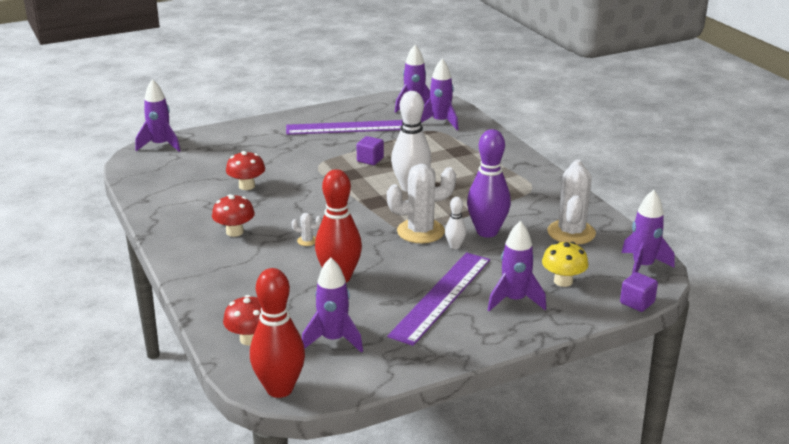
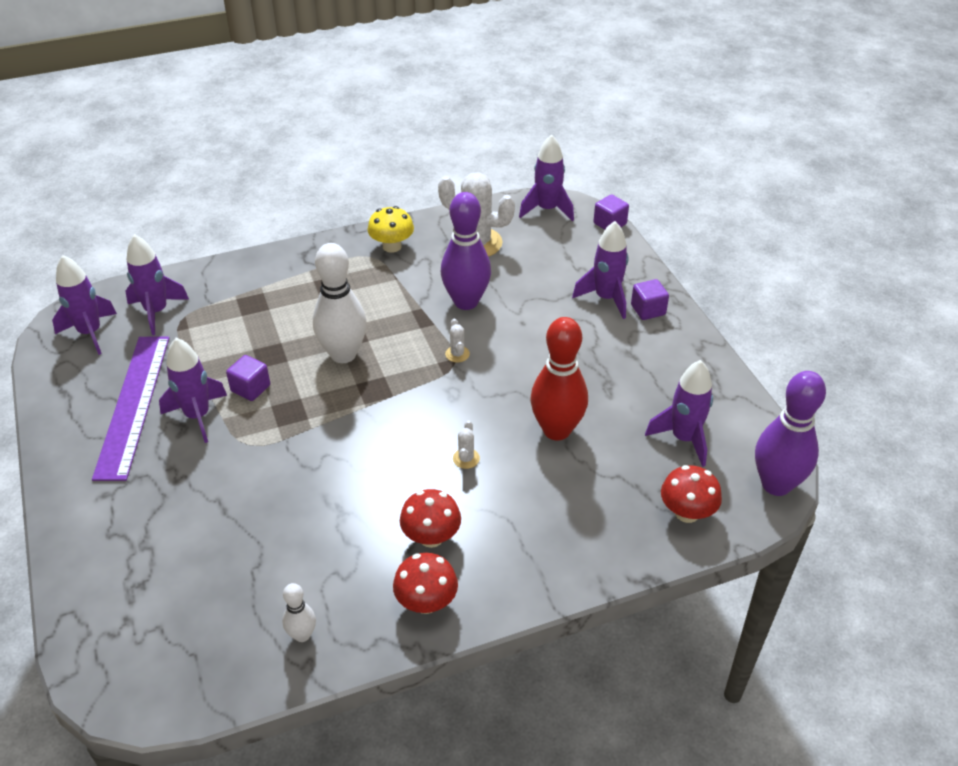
camera: 85 degrees left, 15 degrees up
purple rocket [136,79,180,152] -> purple rocket moved to [159,338,227,443]
red mushroom [226,151,265,190] -> red mushroom moved to [393,553,458,614]
red bowling pin [250,268,305,398] -> purple bowling pin [755,371,826,496]
white cactus [387,164,456,243] -> white cactus [445,318,470,362], size x0.42
purple ruler [387,252,490,346] -> none
white bowling pin [445,197,466,249] -> white bowling pin moved to [282,583,316,642]
yellow mushroom [542,242,588,287] -> yellow mushroom moved to [368,206,414,253]
none -> purple cube [631,279,669,320]

